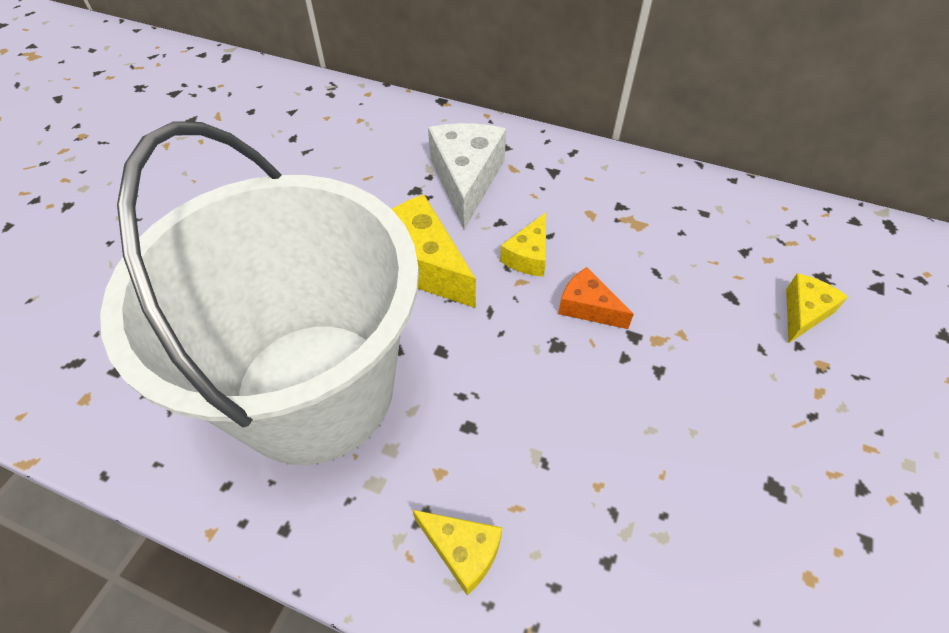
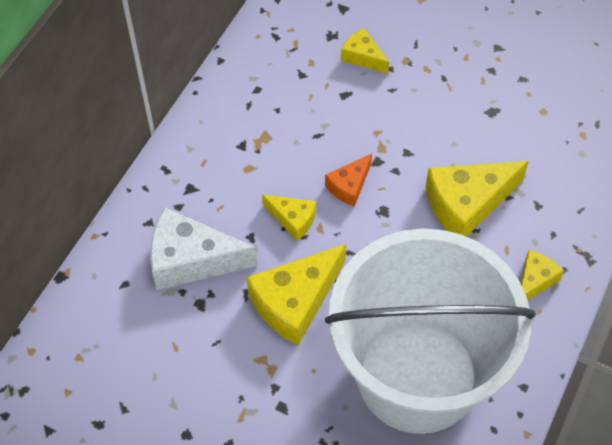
camera: 85 degrees left, 5 degrees up
none -> yellow cheese [425,161,529,237]

